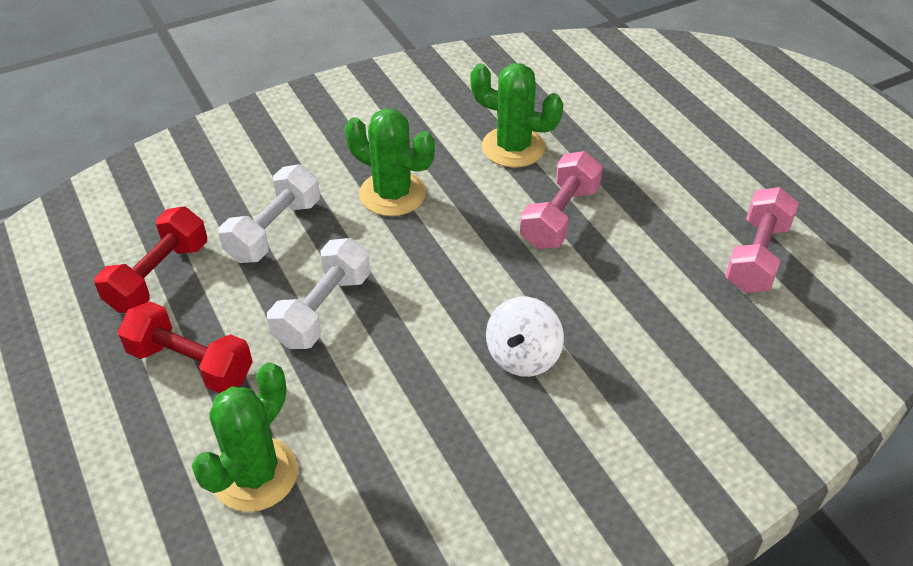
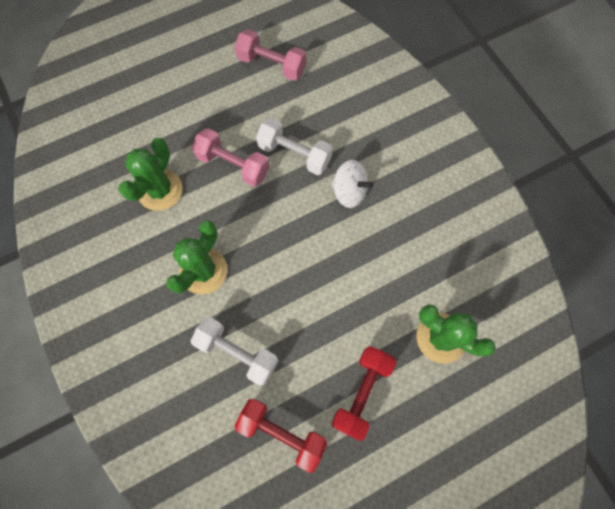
camera: 90 degrees left, 25 degrees up
white dumbbell [267,238,370,349] -> white dumbbell moved to [256,118,333,175]

